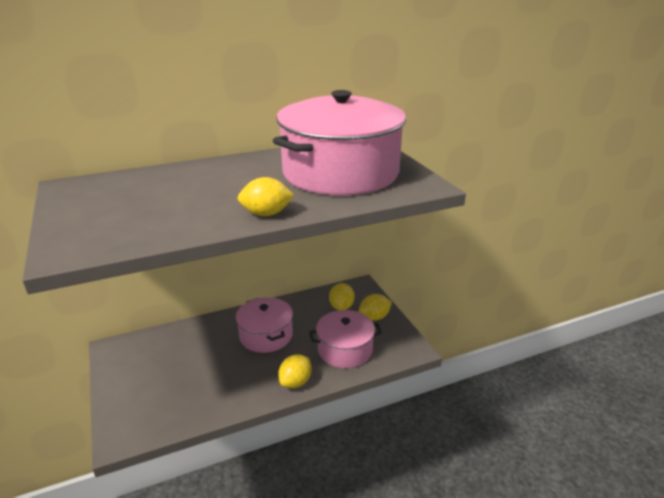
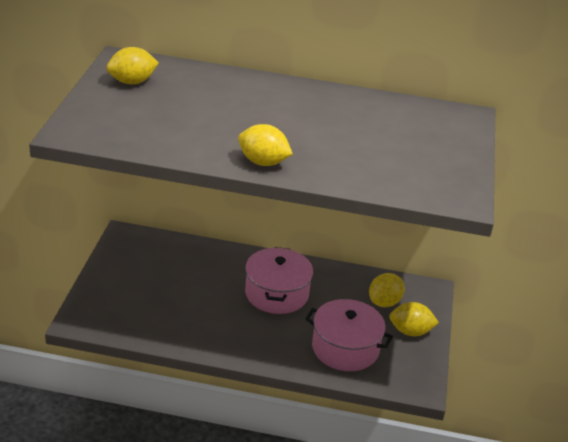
camera: 30 degrees right, 5 degrees up
pink pot [273,90,406,195] -> none
yellow lemon [278,354,312,388] -> yellow lemon moved to [106,47,159,84]

